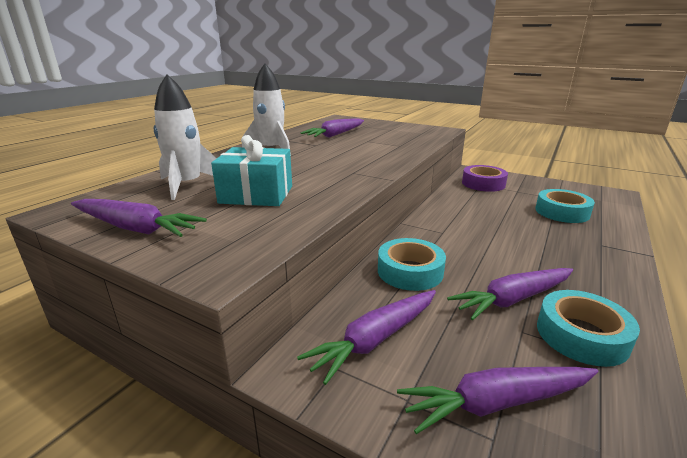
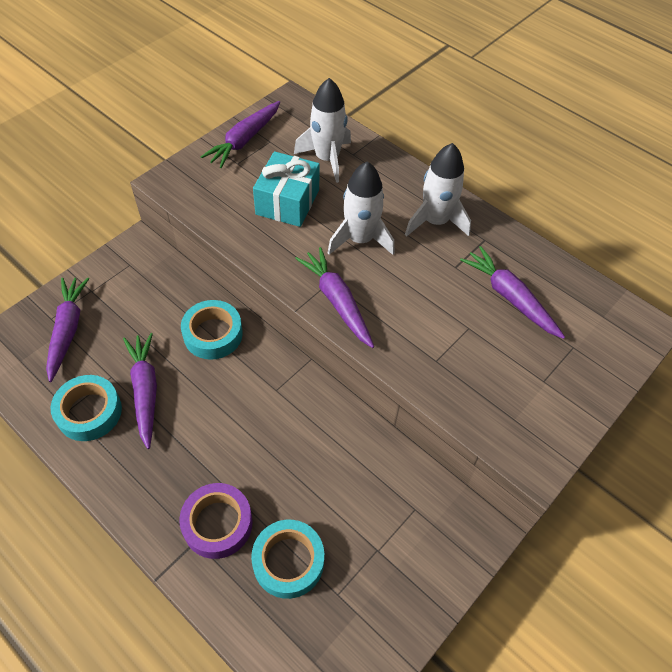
camera: 100 degrees right, 30 degrees up
purple carrot [297,290,436,385] -> purple carrot moved to [295,247,374,348]
purple tape [462,165,508,192] -> purple tape moved to [179,483,253,559]
none -> white rocket [328,161,395,255]

